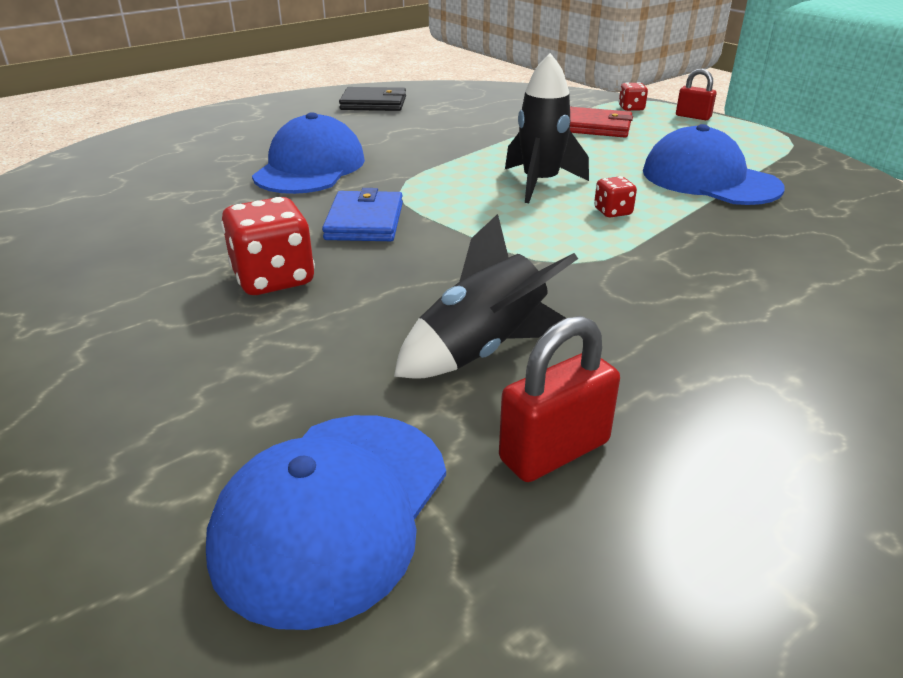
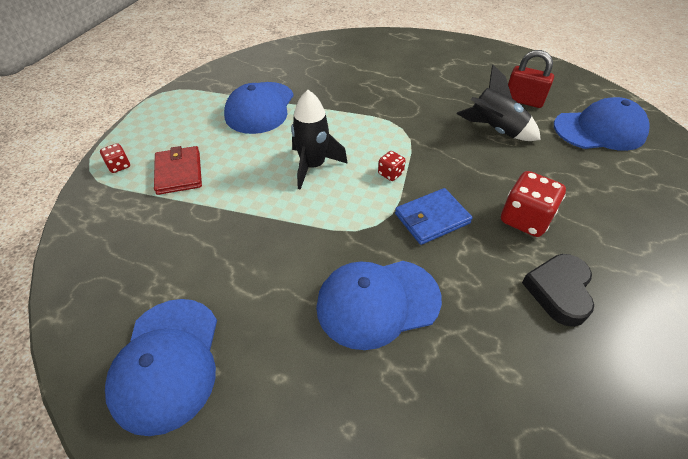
camera: 120 degrees left, 15 degrees up
black wallet [339,87,406,111] -> blue cap [105,299,217,436]
red dice [594,176,637,217] -> red dice moved to [378,151,406,181]
red padlock [676,69,717,120] -> none
none -> black heart [522,254,594,327]

